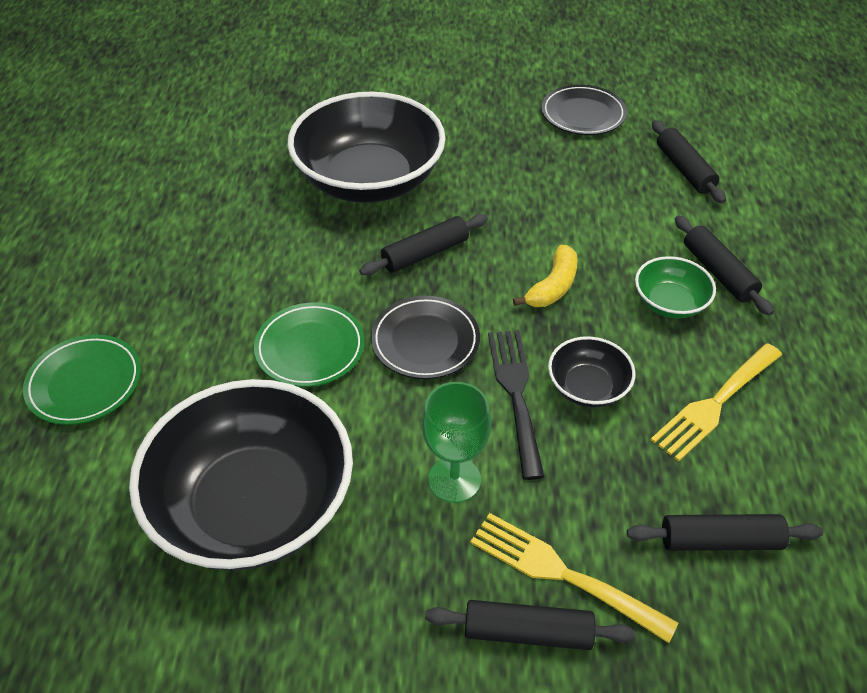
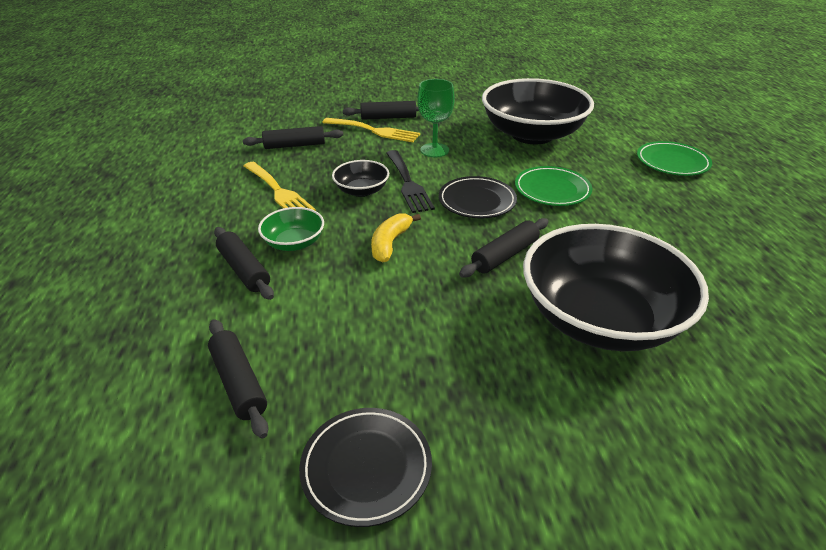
camera: 170 degrees right, 10 degrees down
yellow fork [651,343,782,462] -> yellow fork turned 105 degrees clockwise [244,162,316,211]

